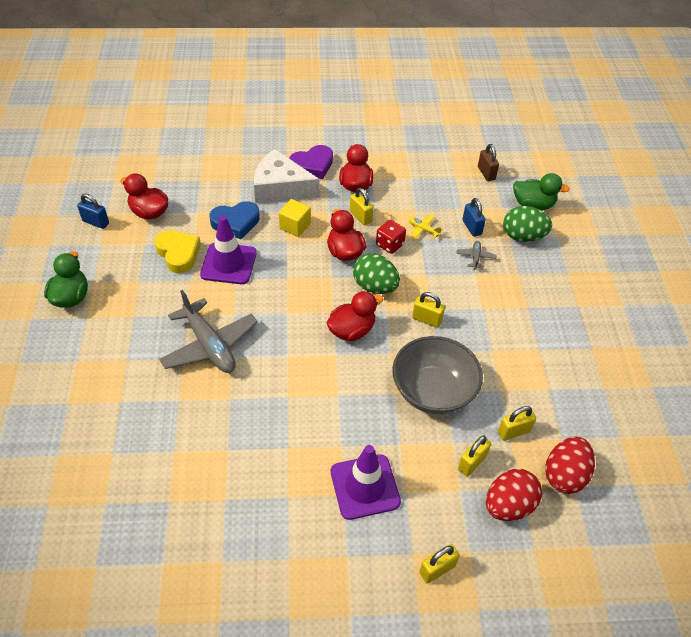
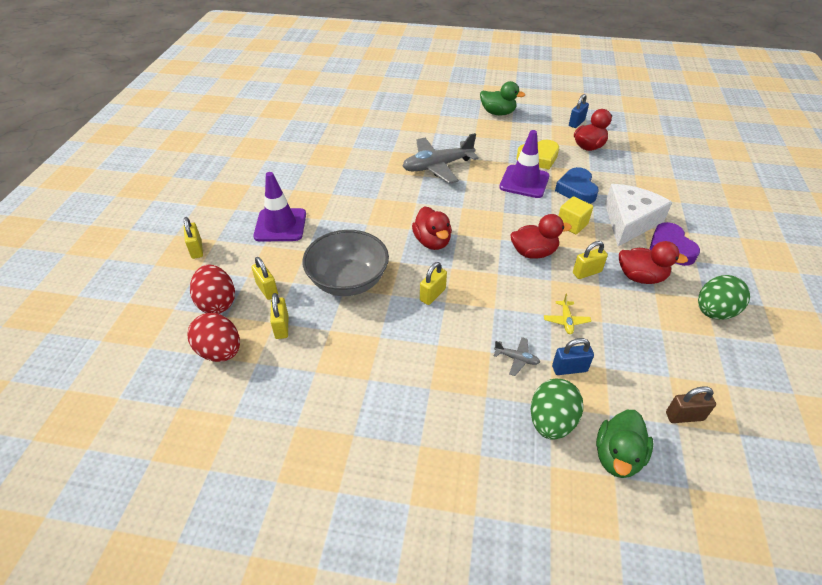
camera: 105 degrees right, 5 degrees down
green egg [353,254,400,294] -> green egg moved to [698,275,750,320]
red dice [376,220,406,254] -> none
yellow plane [409,215,443,239] -> yellow plane turned 135 degrees clockwise [544,294,591,334]

